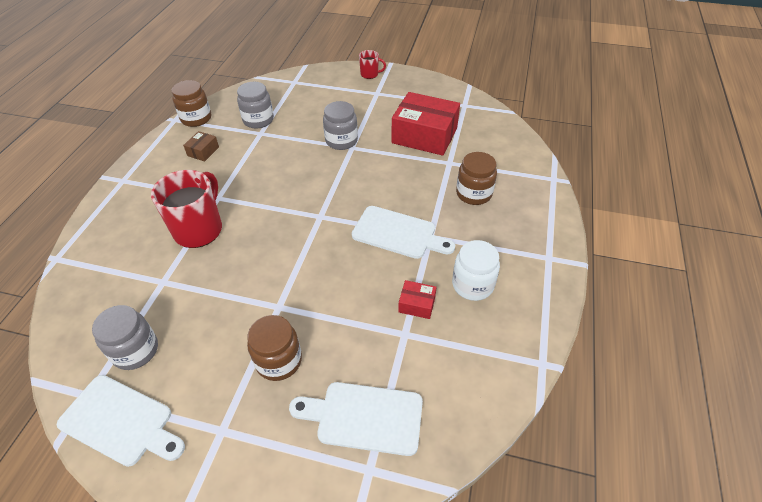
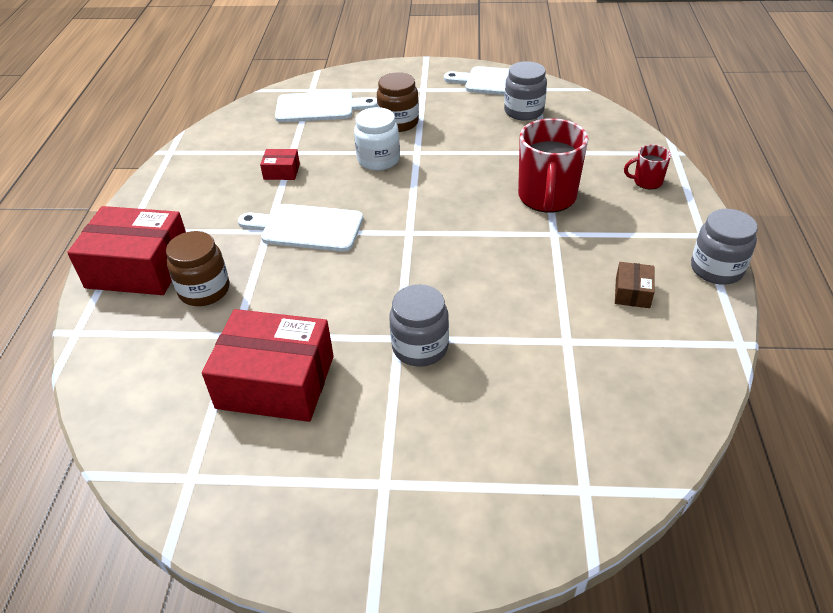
camera: 170 degrees right, 5 degrees down
brown jar [171,80,211,127] -> none
grey jar [237,82,274,128] -> grey jar moved to [691,209,758,285]
red mug [359,50,386,79] -> red mug moved to [624,145,671,189]
white jar [452,240,500,301] -> white jar moved to [354,107,400,171]
none -> red box [67,206,186,295]

